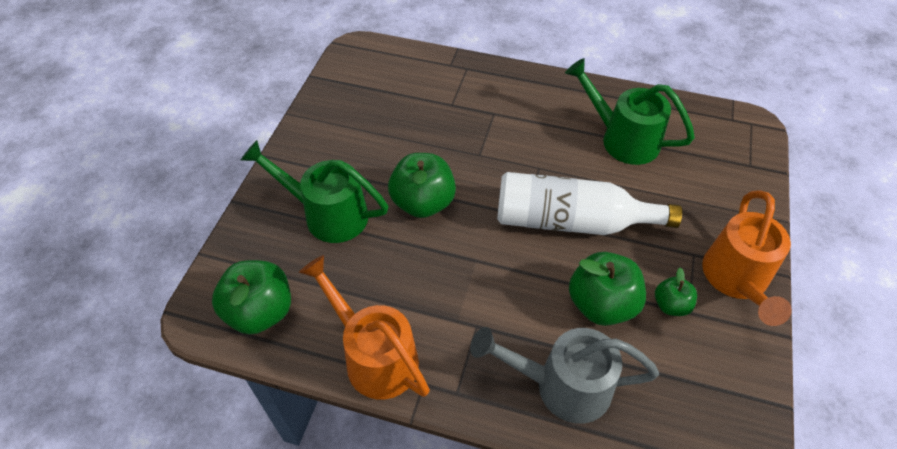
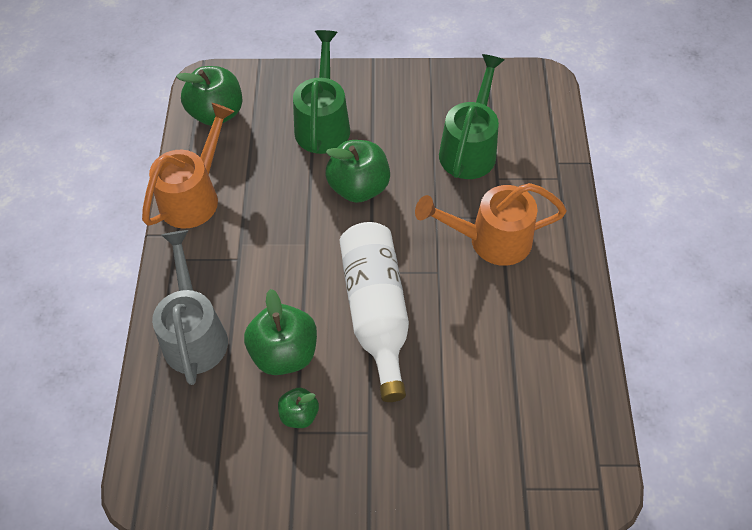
camera: 75 degrees right, 5 degrees up
green watering can [565,58,695,165] -> green watering can moved to [439,54,504,179]
orange watering can [702,190,792,326] -> orange watering can moved to [415,183,567,266]

